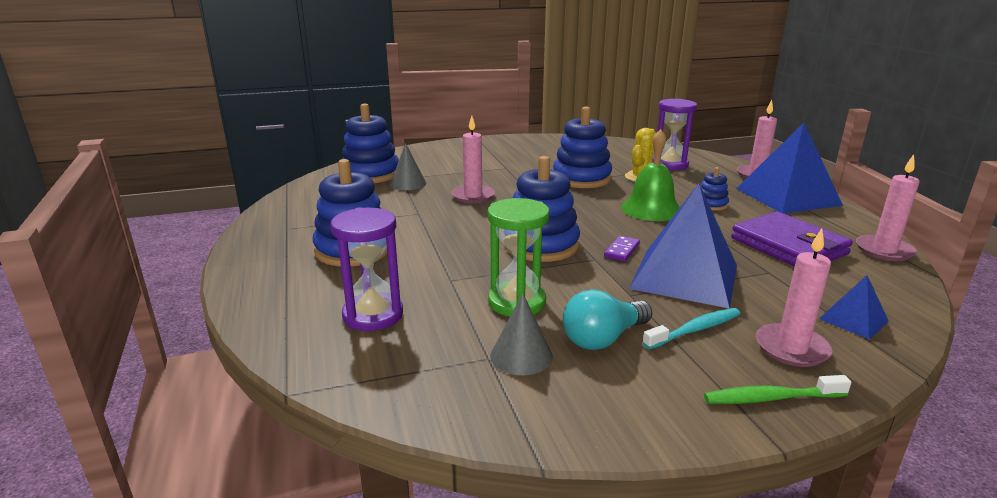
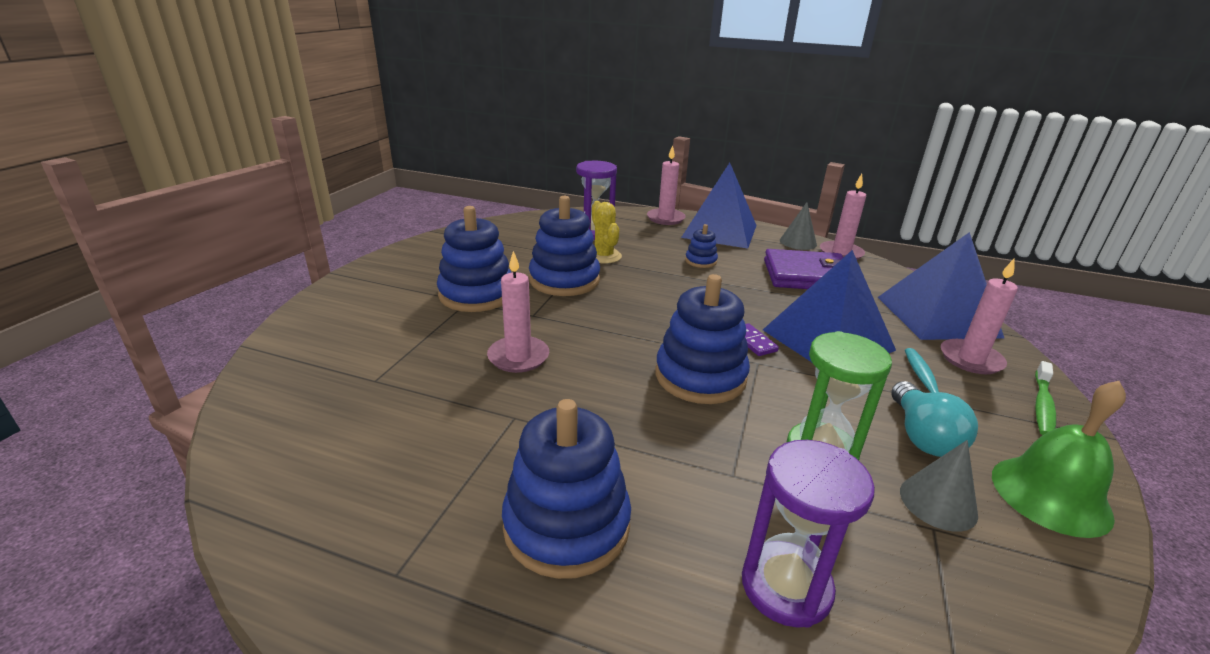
camera: 55 degrees left, 5 degrees up
blue stacking toy [342,103,399,183] -> blue stacking toy moved to [437,206,512,312]
grey cone [390,143,426,190] -> grey cone moved to [780,202,817,250]
green bell [621,129,680,221] -> green bell moved to [992,381,1126,538]
blue pyramid [819,275,889,340] -> blue pyramid [878,232,1004,340], size x2.17

